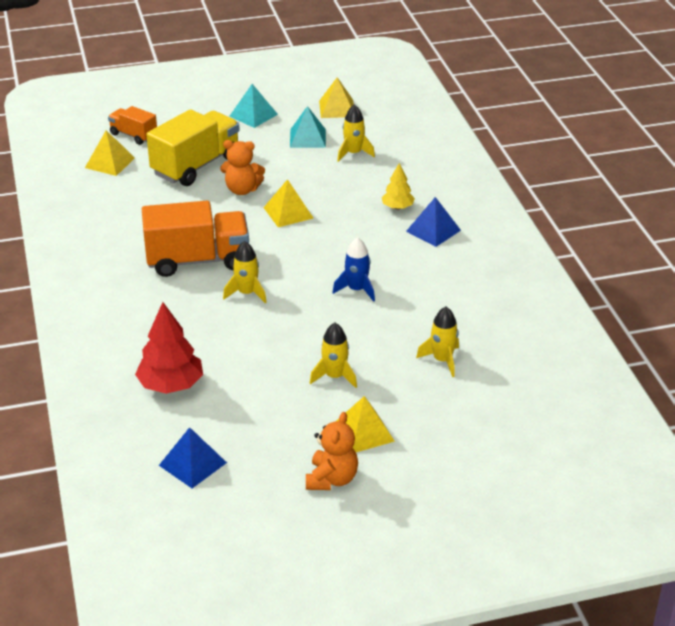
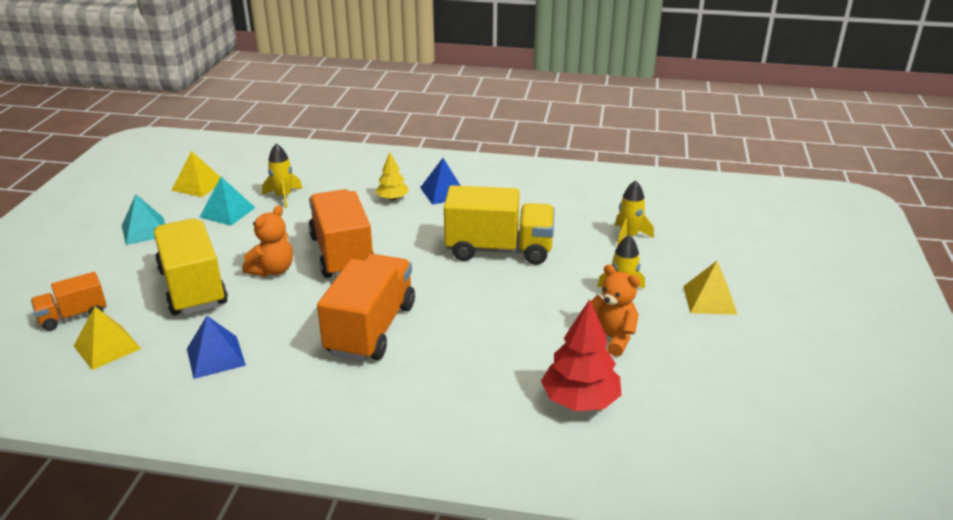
camera: 65 degrees left, 5 degrees down
blue pyramid [159,427,227,488] -> blue pyramid moved to [187,316,246,379]
yellow rocket [223,241,267,304] -> none
yellow pyramid [264,179,313,227] -> orange truck [308,189,374,278]
orange teddy bear [306,412,358,490] -> orange teddy bear moved to [591,264,640,357]
blue rocket [333,237,375,302] -> yellow truck [444,185,555,265]

